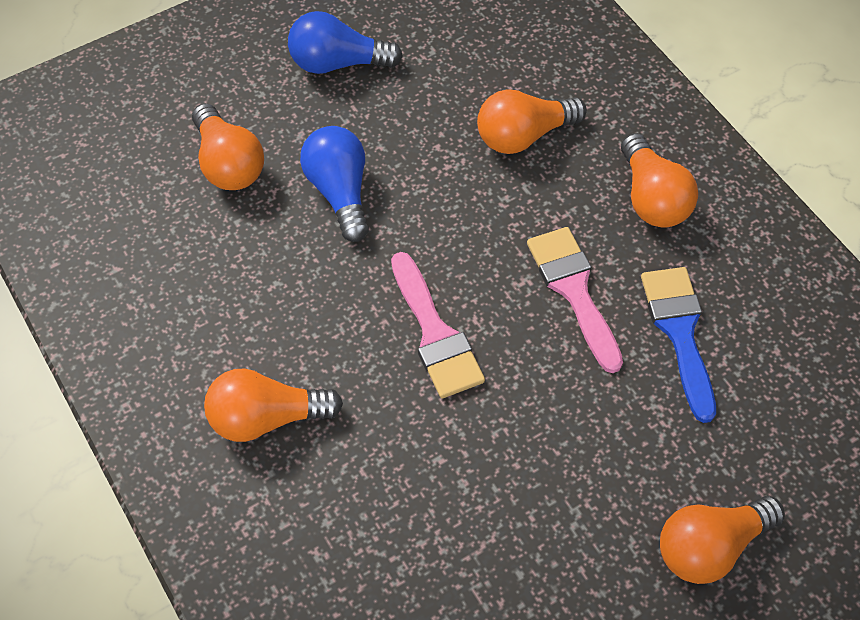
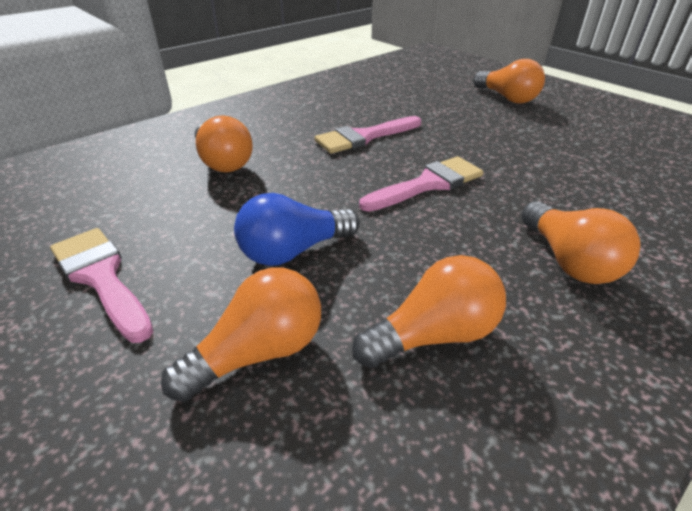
camera: 100 degrees left, 20 degrees down
blue light bulb [288,11,403,74] -> pink brush [50,228,153,343]
orange light bulb [621,133,698,228] -> orange light bulb moved to [352,255,506,368]
blue brush [641,267,716,423] -> none

